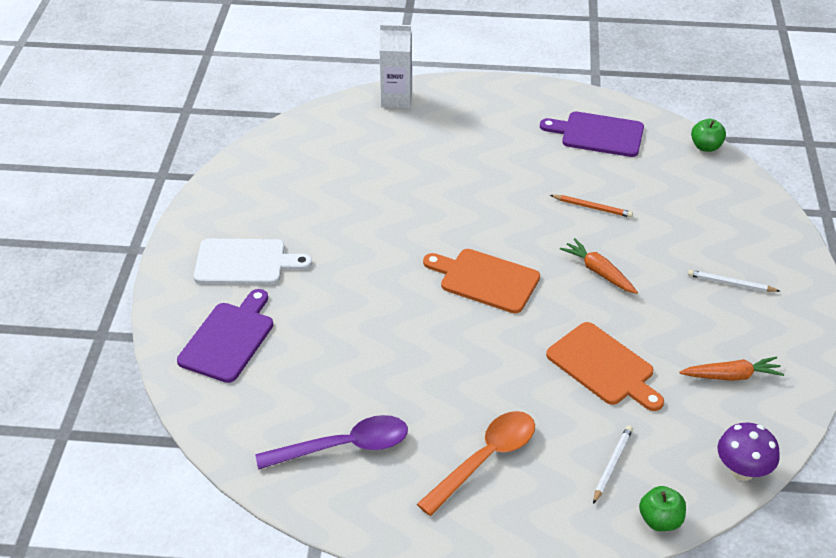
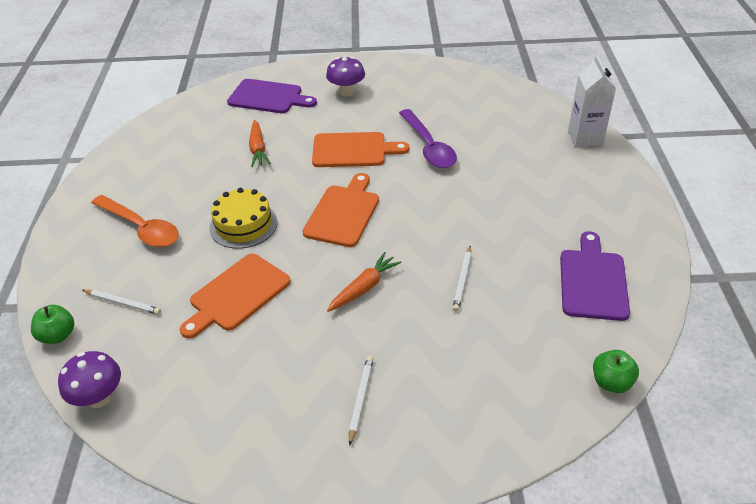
camera: 85 degrees right, 0 degrees up
white cutting board [194,239,312,285] -> purple mushroom [326,57,365,97]
purple spoon [255,415,408,470] -> purple spoon moved to [399,109,457,168]
orange pencil [550,195,633,218] -> white pencil [452,246,471,312]
orange carrot [679,357,784,381] -> orange carrot moved to [249,120,271,167]
none -> yellow cake [210,188,278,249]
none -> orange cutting board [312,132,409,167]

